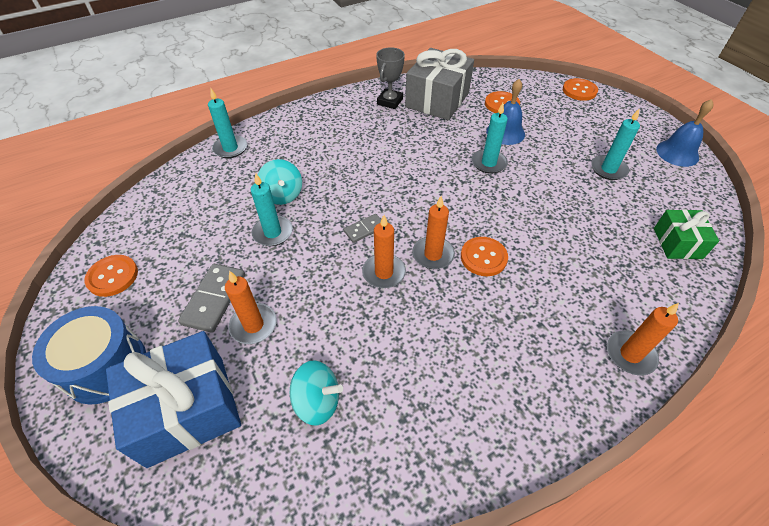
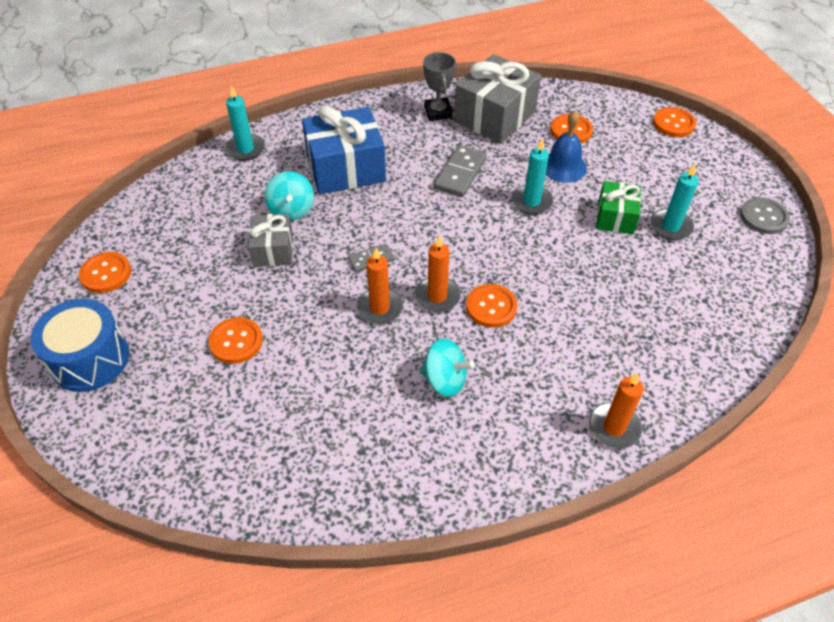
camera: 10 degrees right, 0 degrees up
blue gift [106,331,241,468] -> blue gift moved to [302,106,386,194]
grey domino [178,264,245,333] -> grey domino moved to [434,145,487,197]
orange candle [225,271,277,344] -> orange button [208,317,263,364]
turquoise candle [251,172,293,246] -> grey gift [248,214,293,267]
turquoise spinning top [290,360,343,425] -> turquoise spinning top moved to [420,339,474,397]
grey trophy [376,47,405,109] -> grey trophy turned 45 degrees counterclockwise [423,52,456,121]
green gift [654,209,719,259] -> green gift moved to [597,181,641,234]
blue bell [656,99,714,167] -> grey button [740,197,790,234]

